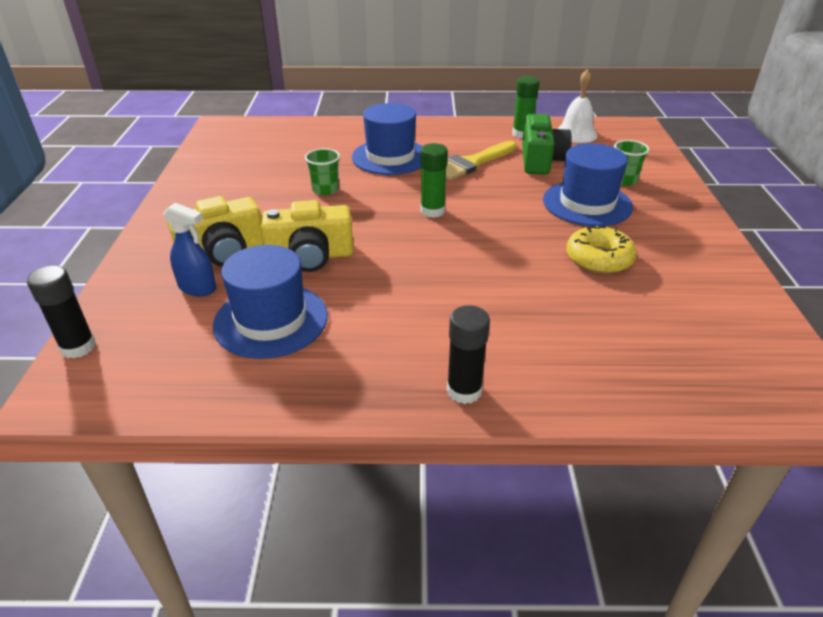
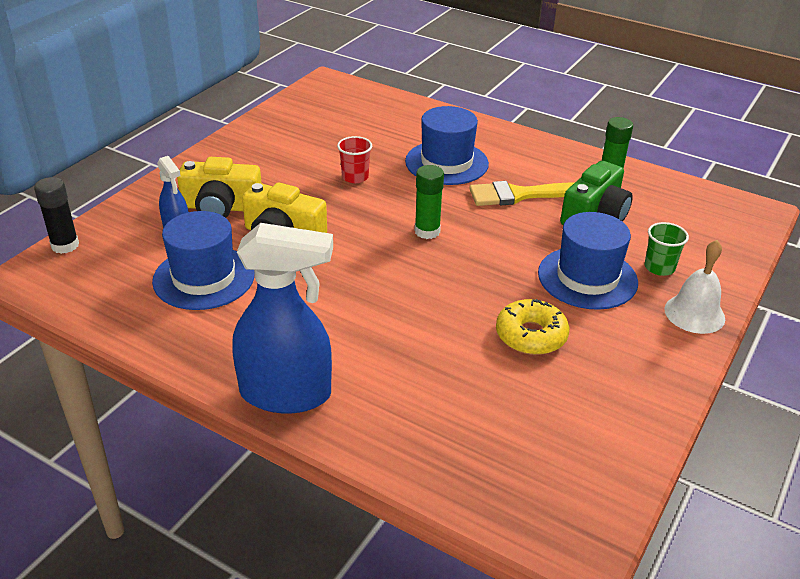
camera: 30 degrees right, 0 degrees up
green cup [305,148,340,195] -> red cup [337,136,372,183]
black glue stick [447,305,490,404] -> blue spray bottle [232,223,333,414]
white bell [558,69,597,143] -> white bell moved to [664,240,725,334]

